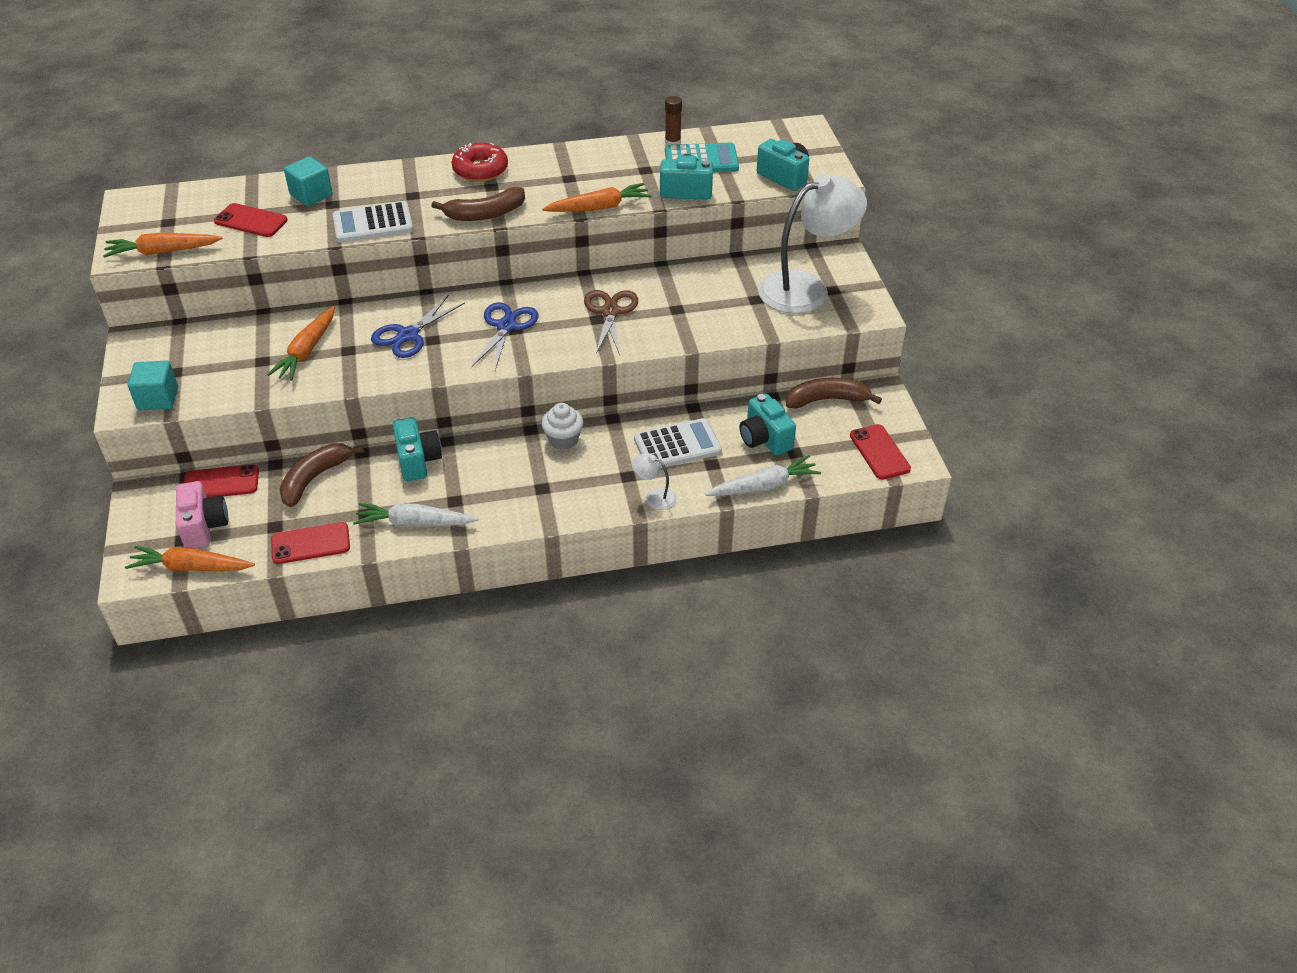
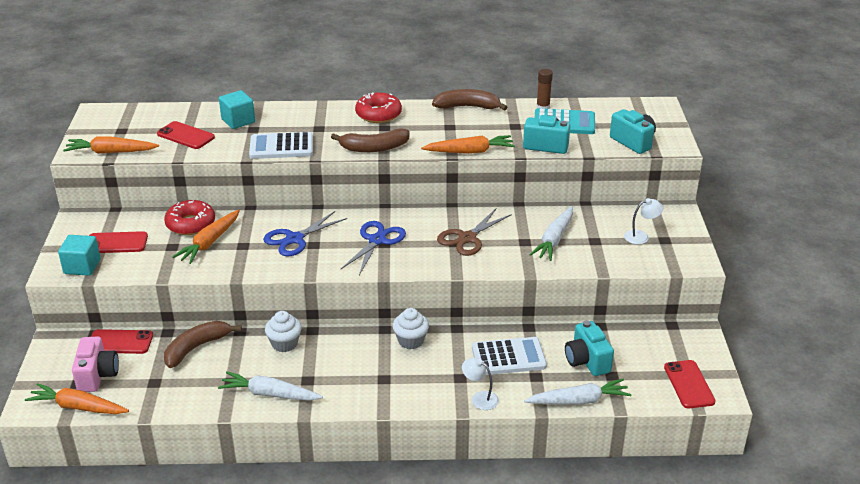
camera: 10 degrees right, 10 degrees down
red phone [271,522,350,564] -> red phone moved to [89,231,148,253]
turquoise camera [392,417,442,481] -> white cupcake [265,311,302,352]
brown scissors [584,290,638,355] -> brown scissors turned 150 degrees counterclockwise [437,209,512,256]
white lamp [758,174,867,314] -> white lamp [624,198,663,245], size x0.40
brown banana [786,378,882,408] -> brown banana moved to [432,89,507,111]
none -> red donut [164,200,215,235]
none -> white carrot [529,206,573,261]

